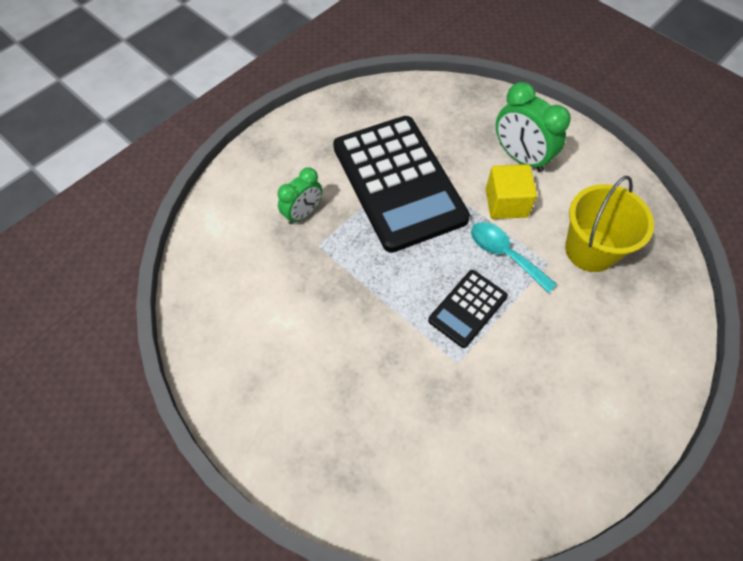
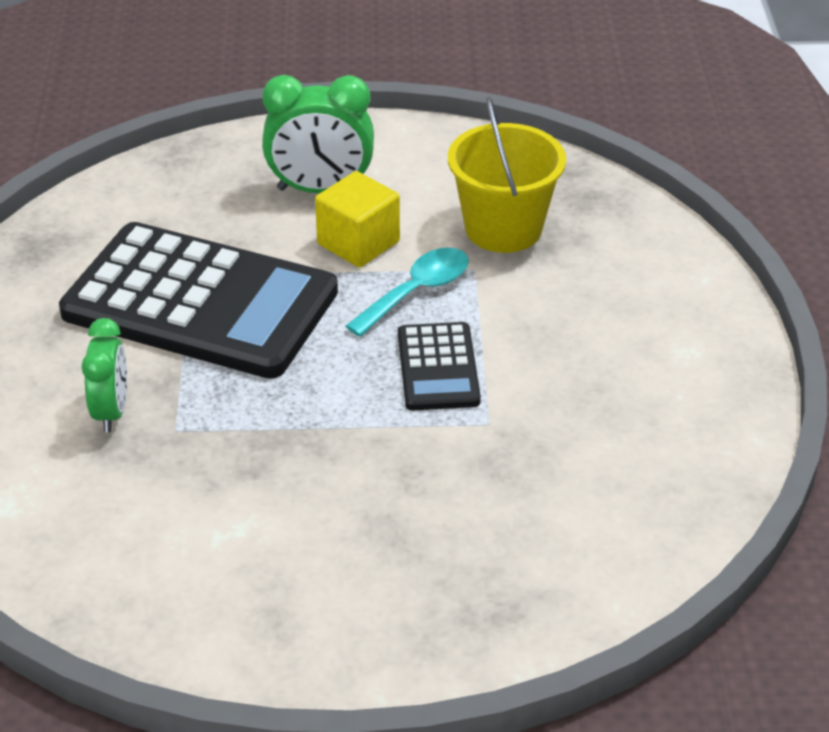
camera: 45 degrees left, 20 degrees down
turquoise spoon [471,222,557,293] -> turquoise spoon turned 135 degrees clockwise [346,248,469,337]

